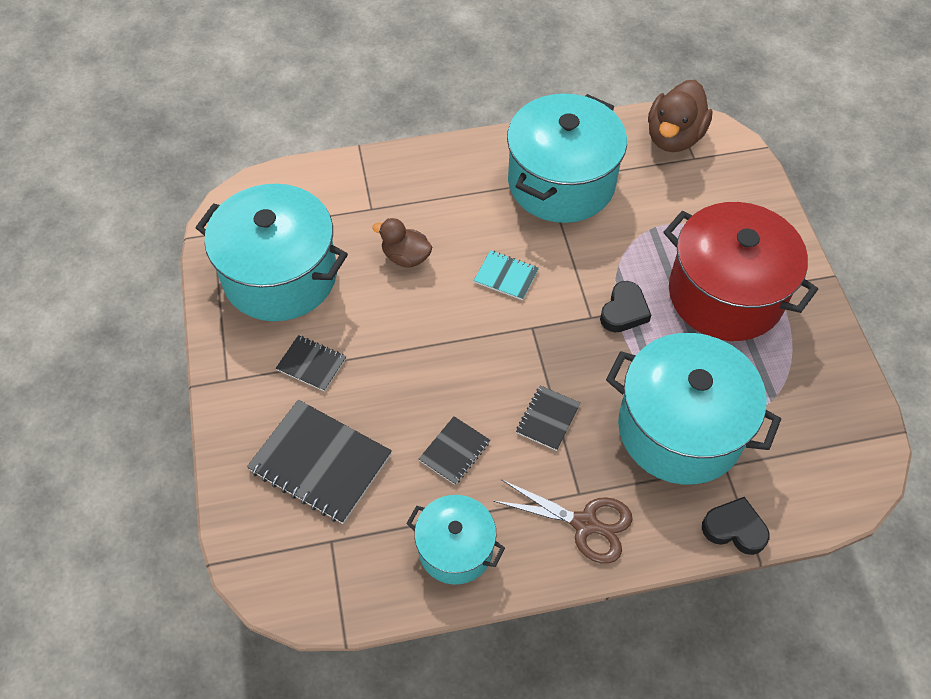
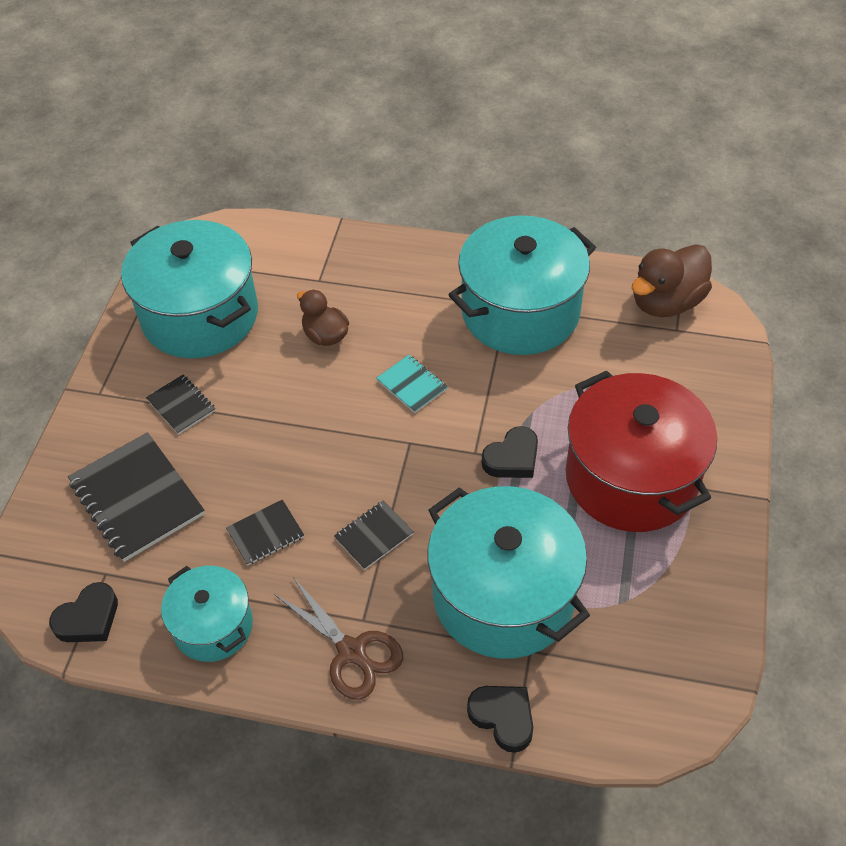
camera: 25 degrees right, 5 degrees down
none -> black heart [49,582,118,642]

